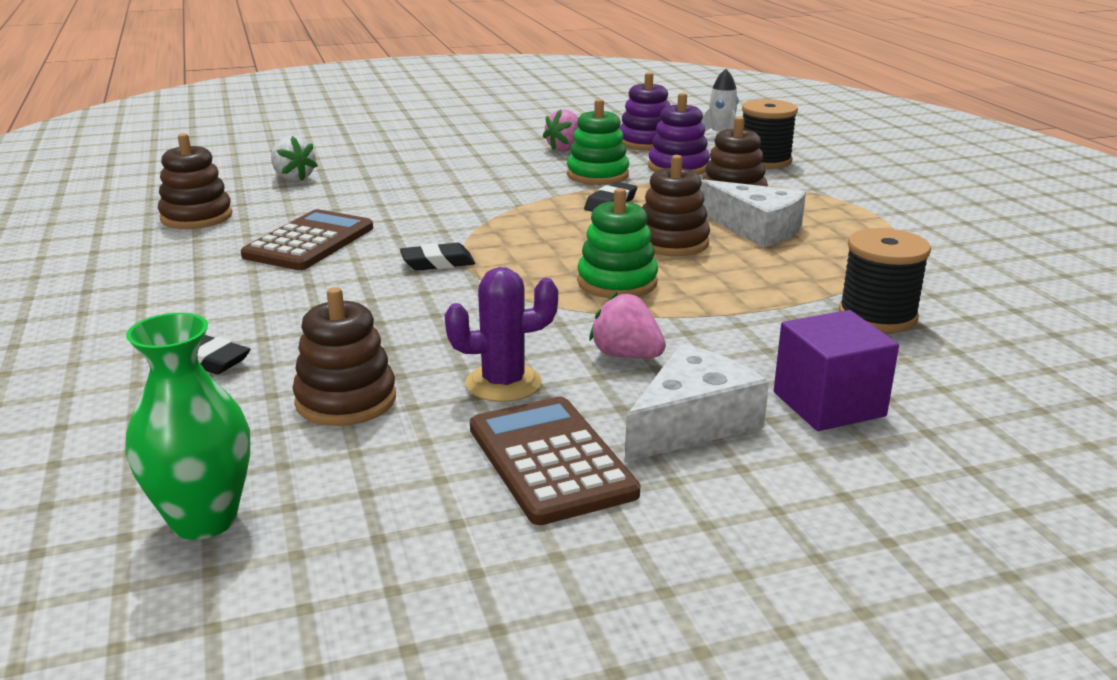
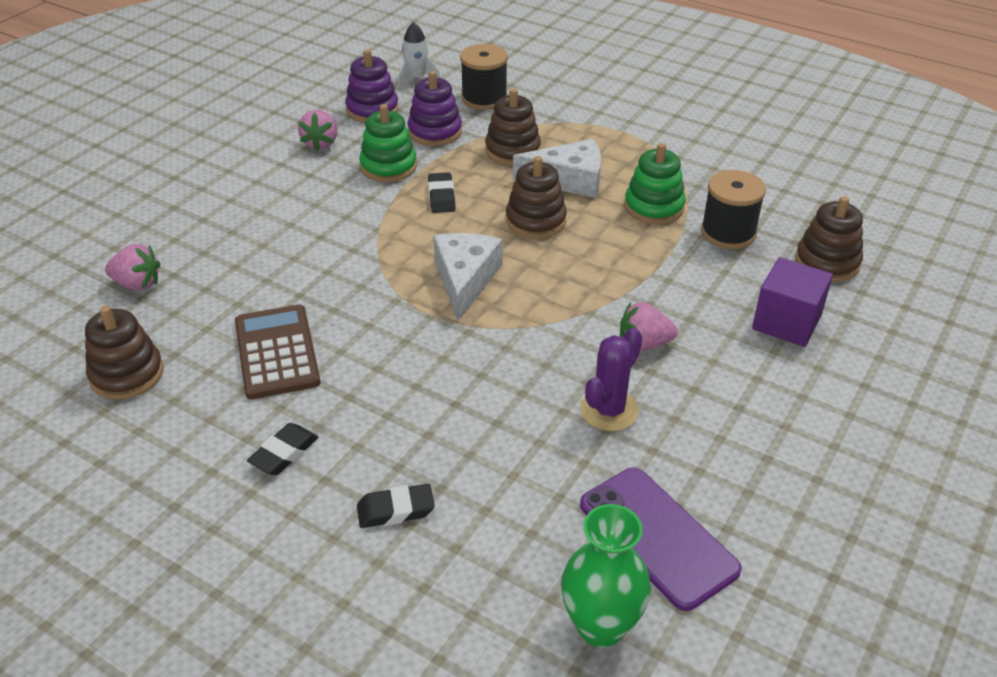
camera: 40 degrees left, 15 degrees up
white strawberry [271,136,318,181] -> pink strawberry [105,244,160,291]
brown stacking toy [292,287,396,426] -> brown stacking toy moved to [795,196,863,282]
black eraser [400,243,475,271] -> black eraser moved to [247,423,318,475]
brown calculator [470,397,640,525] -> none
green stacking toy [577,188,658,298] -> green stacking toy moved to [624,143,686,224]
white cheese [625,344,769,463] -> white cheese moved to [433,233,503,321]
none -> purple phone [580,468,742,611]

